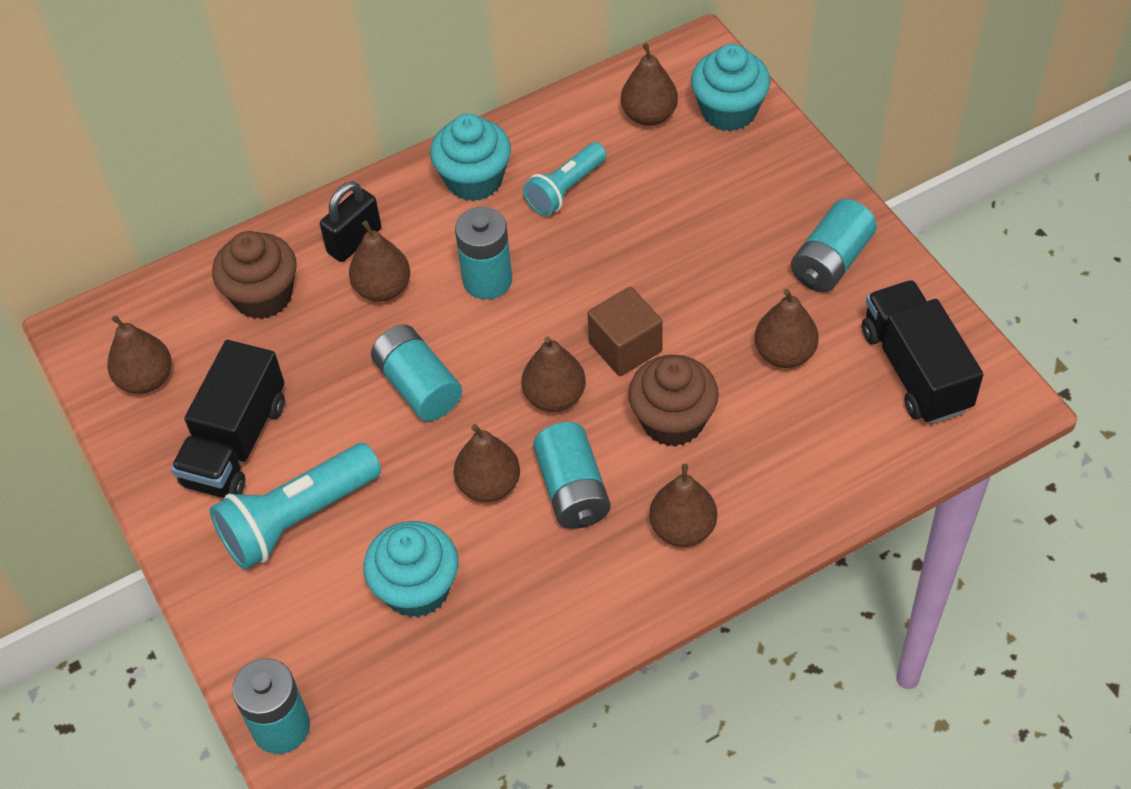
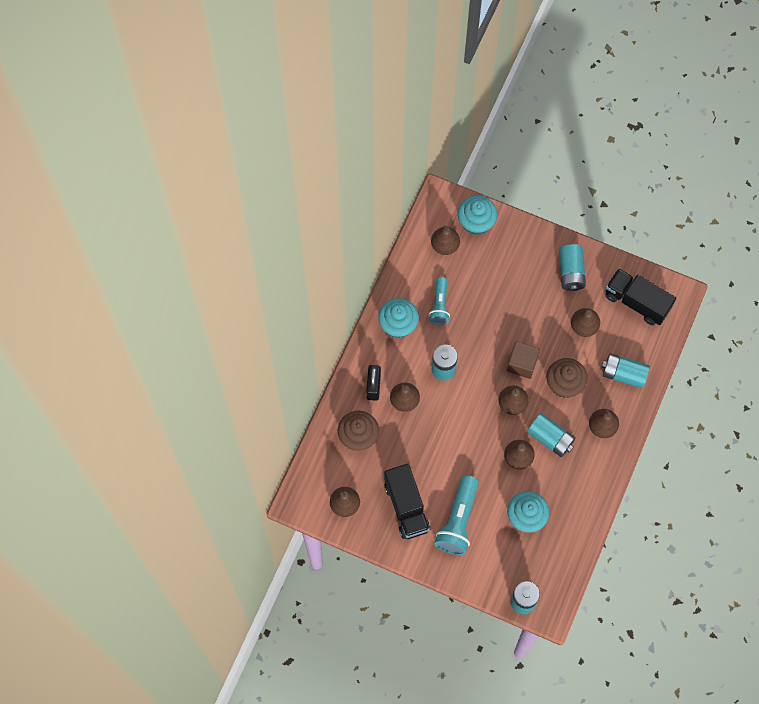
camera: 40 degrees left, 15 degrees up
turquoise battery [371,324,462,421] -> turquoise battery moved to [602,353,650,388]

